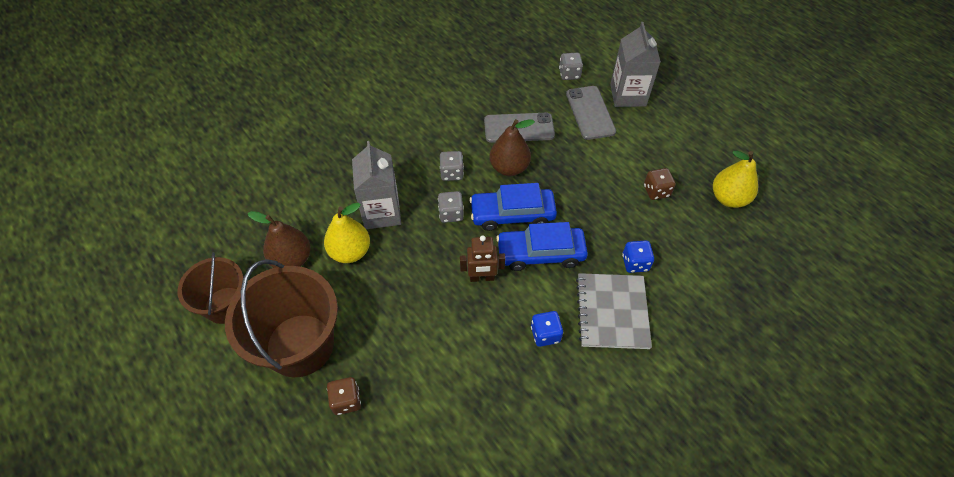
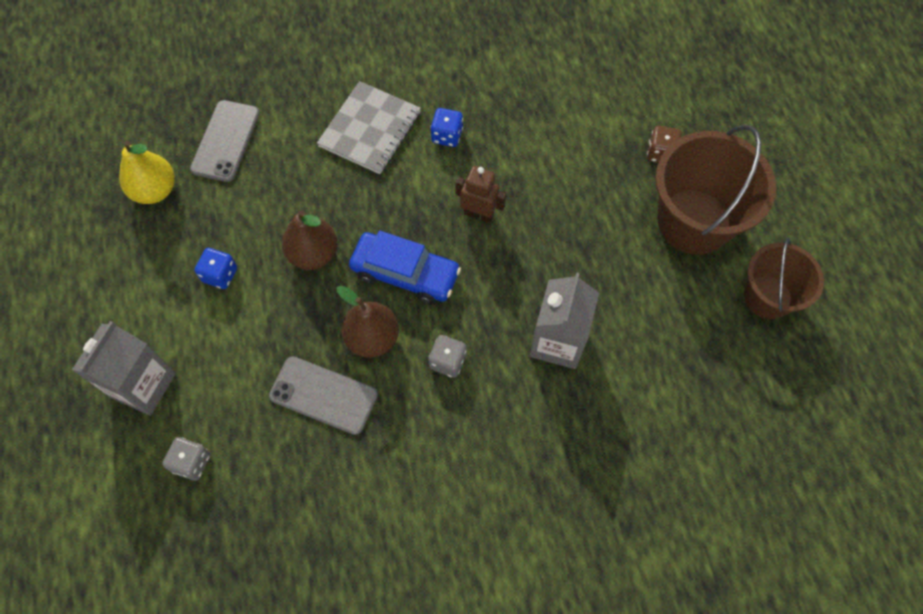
camera: 155 degrees left, 10 degrees up
brown pear [248,211,310,268] -> brown pear moved to [282,210,337,270]
yellow pear [324,203,370,263] -> none
grey dice [438,191,464,223] -> none
blue car [496,222,588,271] -> none
grey phone [566,86,616,140] -> grey phone moved to [190,100,260,182]
blue dice [622,240,654,273] -> blue dice moved to [195,248,237,289]
brown dice [644,168,676,200] -> none

